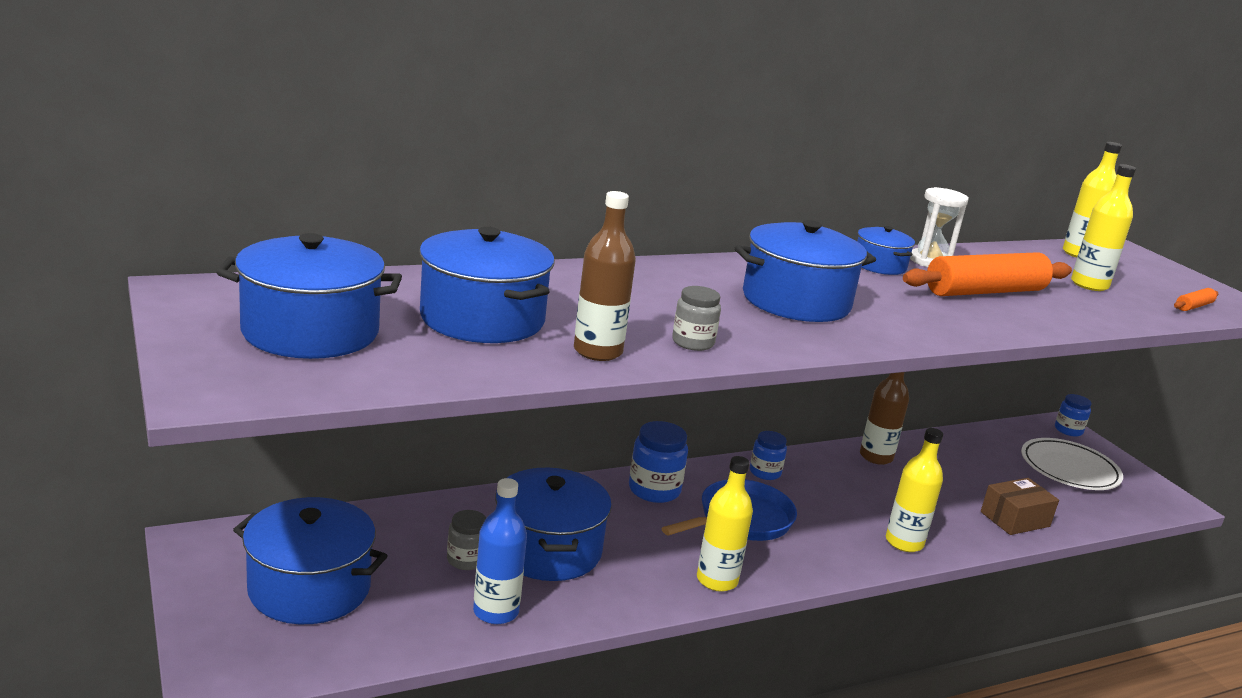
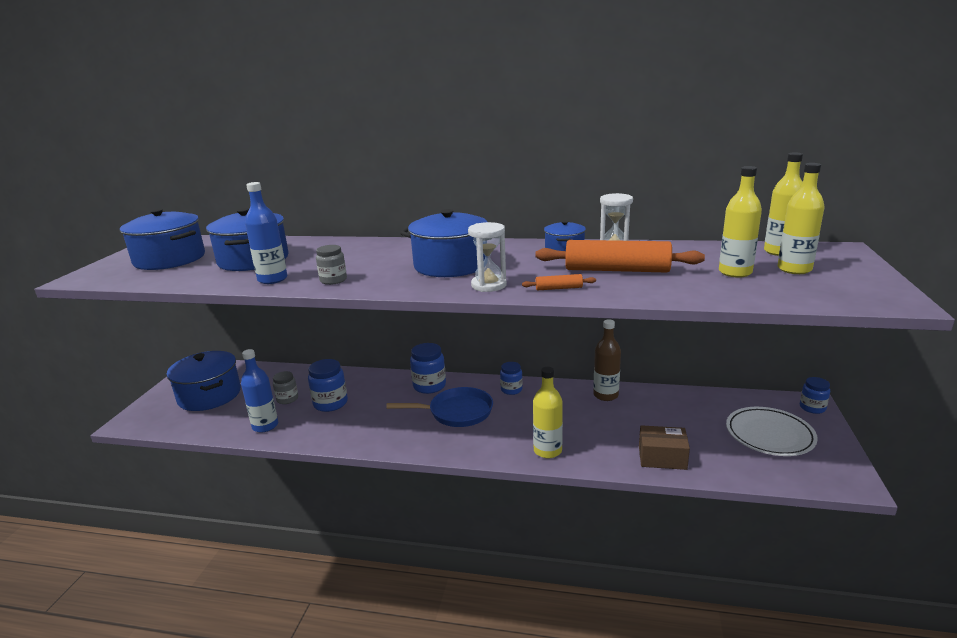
camera: 40 degrees right, 0 degrees up
blue pot [495,468,612,581] -> blue jar [308,359,348,412]
brown bottle [574,191,636,361] -> blue bottle [245,182,287,284]
yellow bottle [697,456,753,592] -> yellow bottle moved to [778,163,825,274]
orange rolling pin [1174,288,1218,311] -> orange rolling pin moved to [522,274,596,290]
none -> white hourglass [468,222,507,292]

